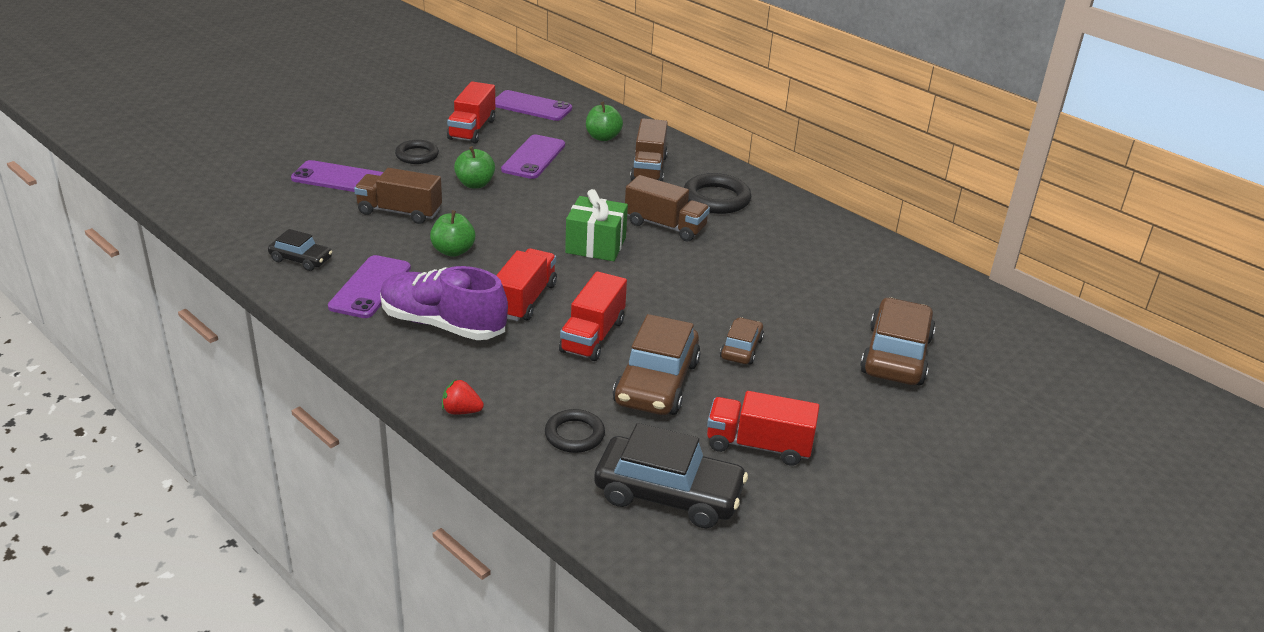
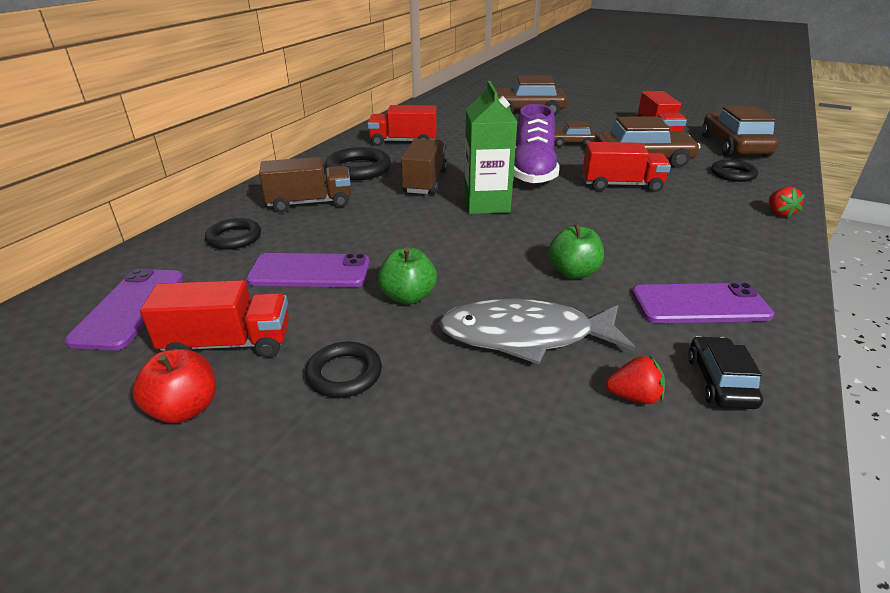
camera: 105 degrees left, 0 degrees up
purple phone [291,160,383,192] -> none
brown truck [354,168,442,224] -> grey fish [439,299,636,364]
purple shoe [380,266,508,340] -> purple shoe moved to [513,104,559,185]
red truck [496,248,557,321] -> red truck moved to [368,105,437,146]
green gift [565,189,628,261] -> green carton [464,81,517,214]
green apple [586,102,623,141] -> black ring [205,218,261,250]
black car [594,423,748,528] -> brown car [702,106,779,157]
none -> red apple [132,349,216,423]
none -> red strawberry [606,356,665,404]

